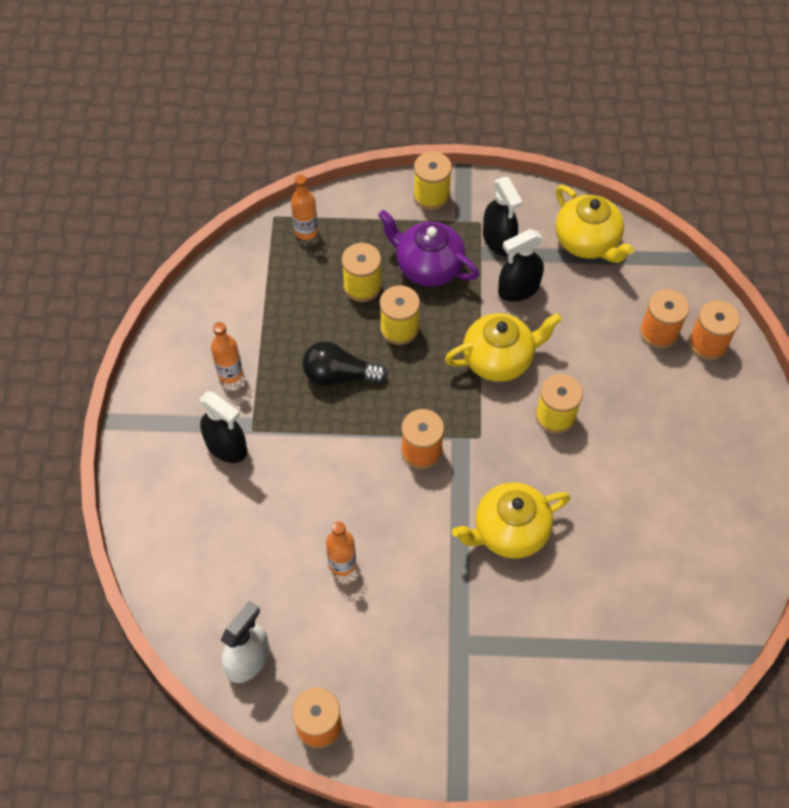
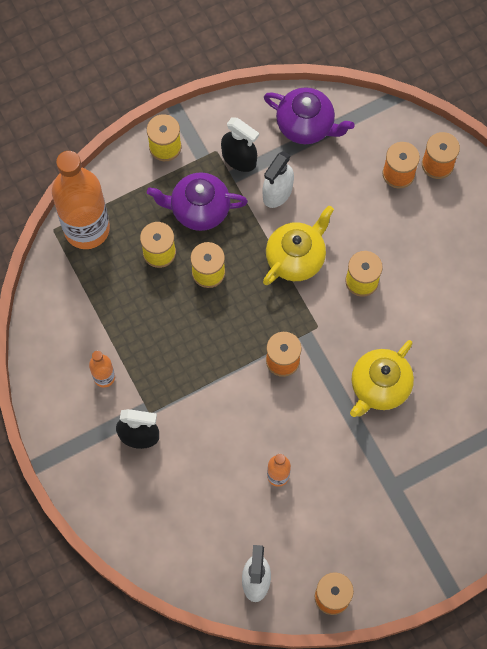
camera: 30 degrees left, 10 degrees up
orange bottle [291,175,318,240] -> orange bottle [52,151,110,249], size x2.21
black light bulb [303,341,388,386] -> none
black spray bottle [498,229,544,302] -> white spray bottle [263,151,294,208]
yellow teapot [555,185,634,263] -> purple teapot [264,87,354,144]

